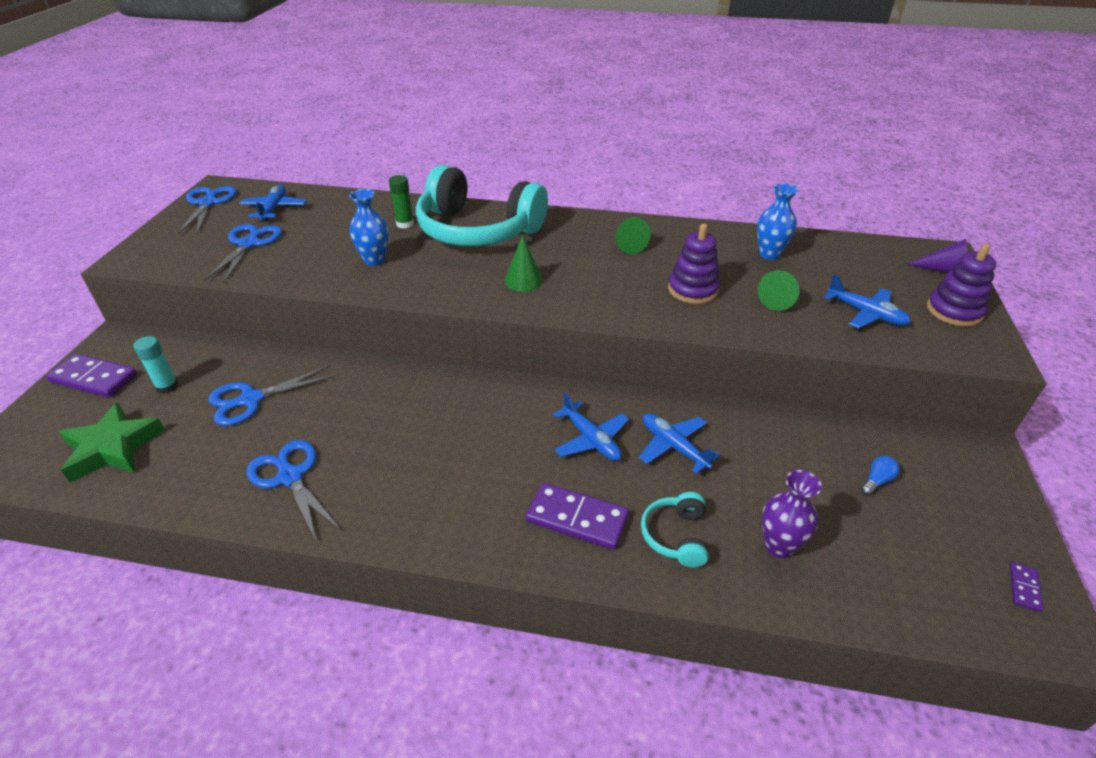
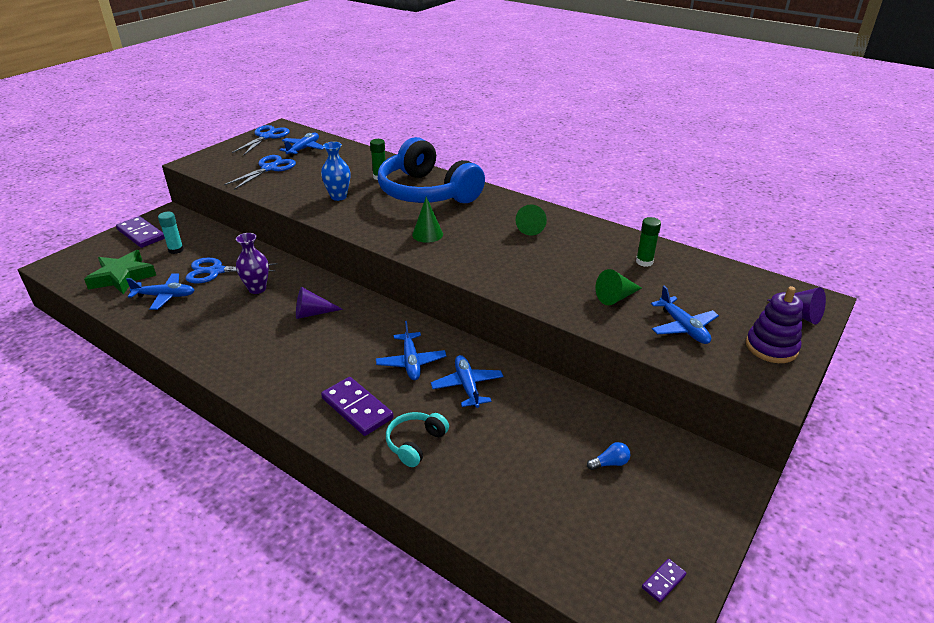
camera: 25 degrees right, 5 degrees down
blue scissors [247,440,341,542] -> none
turquoise headphones [416,165,548,246] -> blue headphones [378,137,485,203]
purple stacking toy [668,224,720,304] -> none
blue vase [757,184,798,260] -> green glue stick [636,217,661,267]
purple vase [762,470,822,558] -> purple vase moved to [236,233,269,294]
none -> blue plane [126,274,195,310]
none -> purple cone [296,287,343,319]

